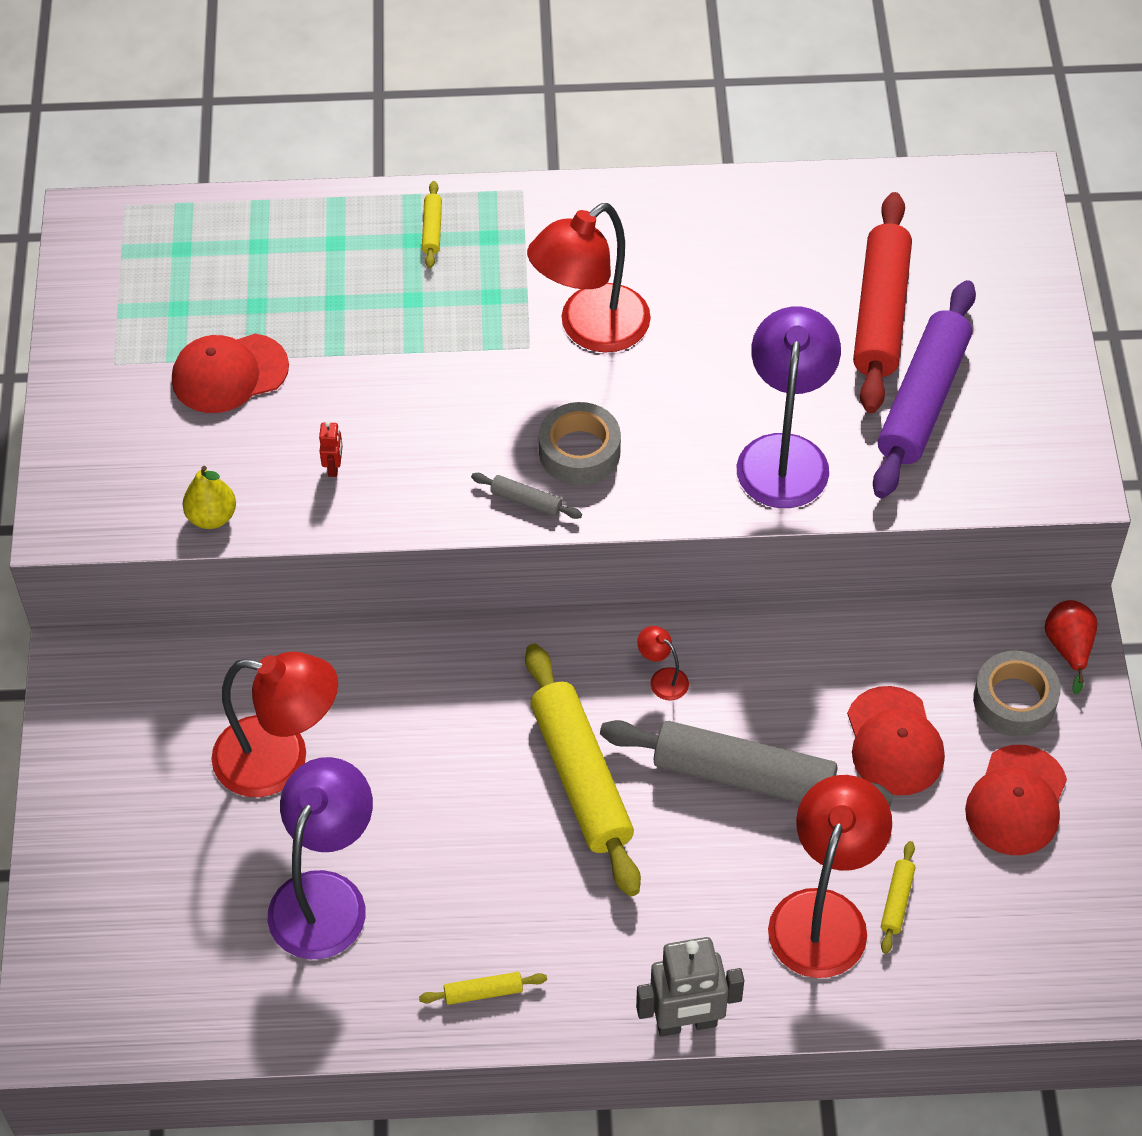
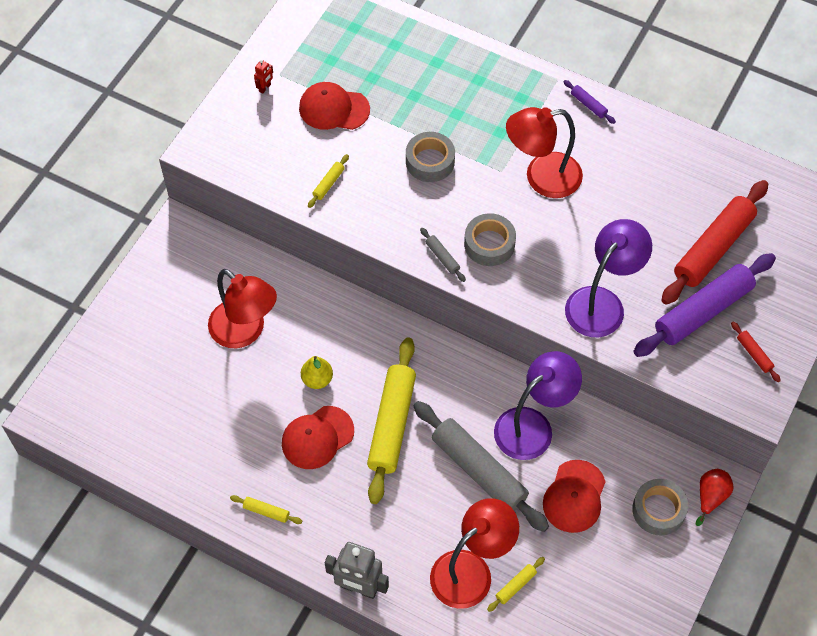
camera: 30 degrees right, 5 degrees up
yellow pear [183,466,236,529] -> yellow pear moved to [301,356,333,389]
purple lamp [268,757,373,959] -> purple lamp moved to [494,351,582,460]
red robot [319,421,343,477] -> red robot moved to [254,60,273,93]
yellow rolling pin [422,181,442,268] -> yellow rolling pin moved to [308,154,349,208]
red lamp [637,626,689,700] -> none
red cap [965,745,1067,855] -> red cap moved to [282,406,354,469]
none -> grey tape [406,132,455,182]
none -> purple rolling pin [563,80,616,124]
none -> red rolling pin [731,322,781,382]

